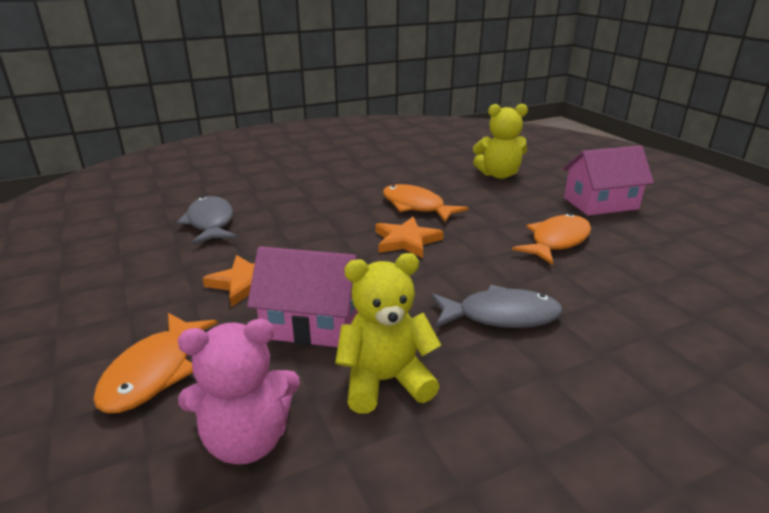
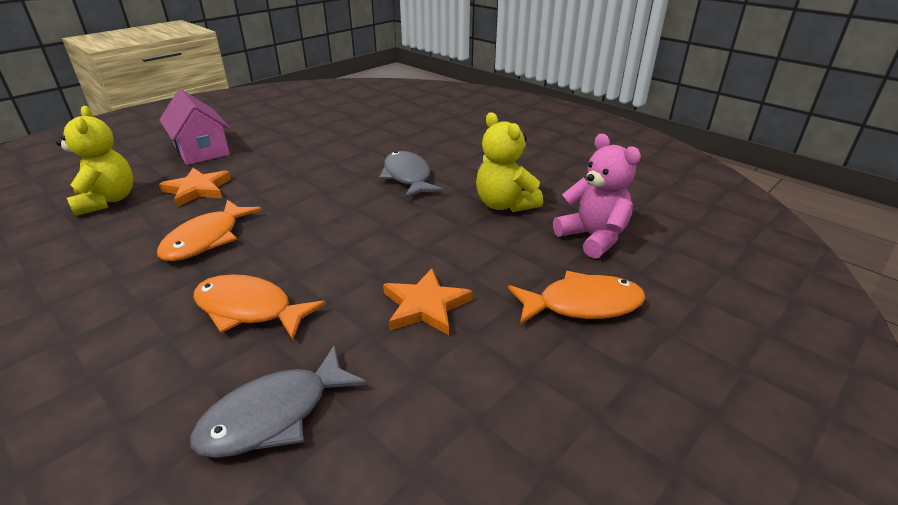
camera: 110 degrees left, 5 degrees up
pink house [247,246,359,347] -> none
orange star [375,217,444,258] -> orange star moved to [159,168,231,207]
orange fish [512,213,591,265] -> orange fish moved to [193,274,326,340]

